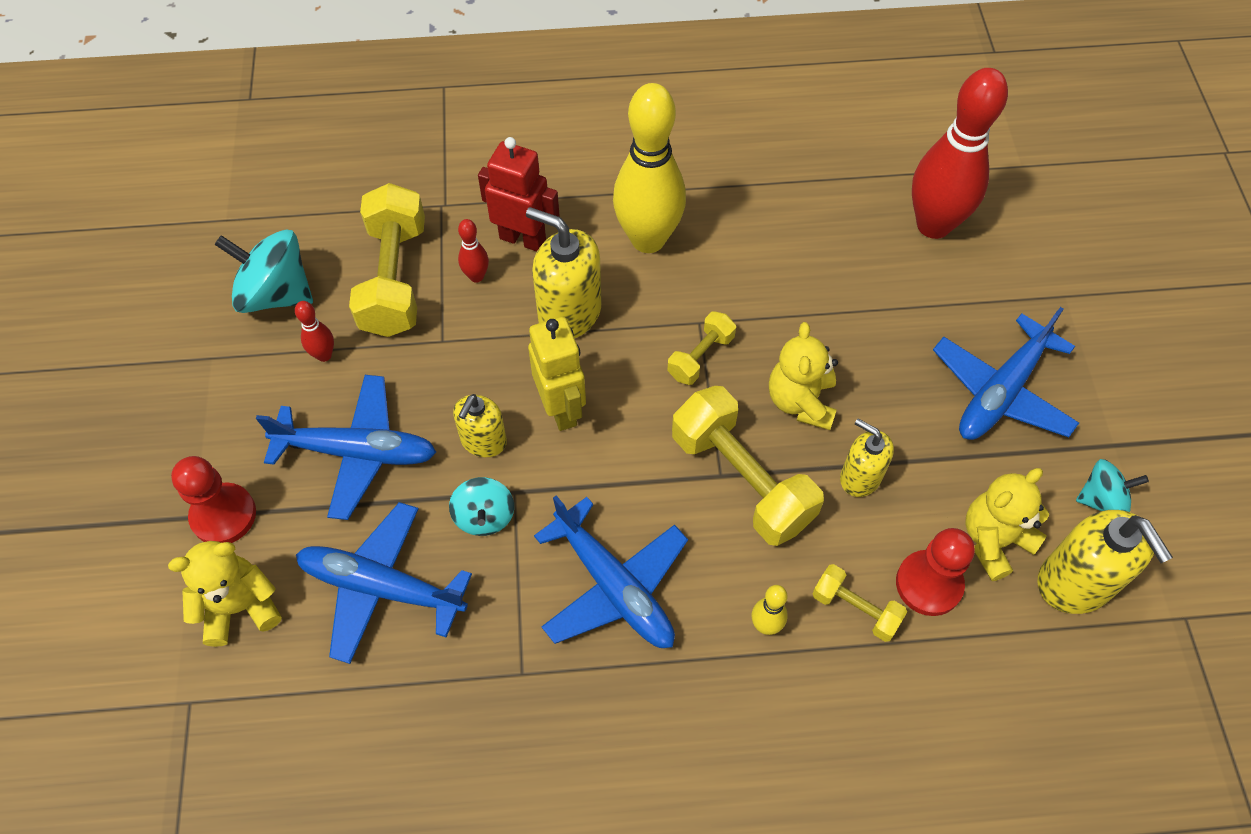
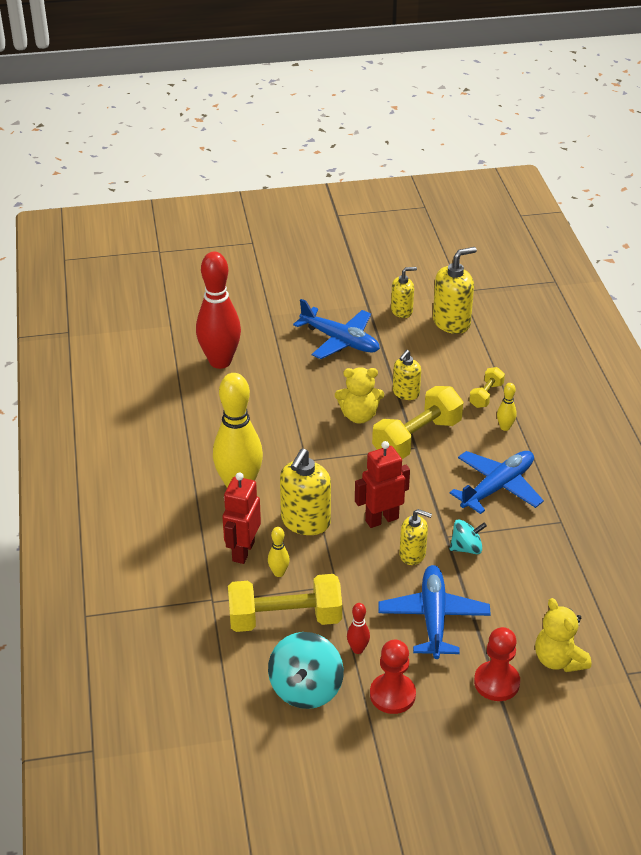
camera: 95 degrees left, 20 degrees down
blue plane [296,502,472,664] -> none
red bowling pin [458,219,489,283] -> yellow bowling pin [268,527,290,577]
yellow robot [528,317,586,431] -> red robot [355,441,410,528]
yellow dumbbell [667,311,736,385] -> none
red pawn [896,528,975,616] -> red pawn moved to [370,640,416,714]
yellow teddy bear [965,468,1049,581] -> none
turquoise spinning top [1076,459,1149,512] -> yellow soap dispenser [391,267,417,318]

